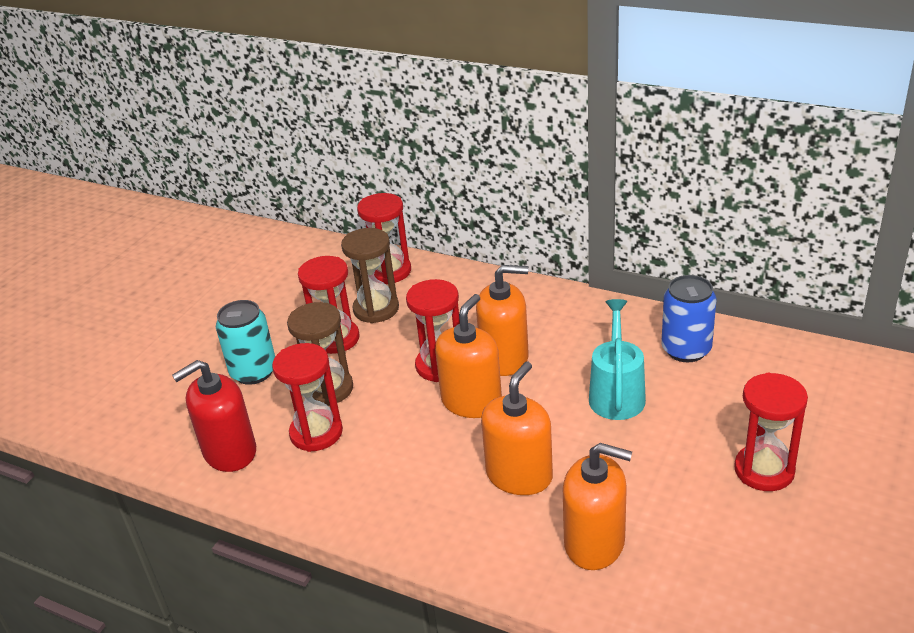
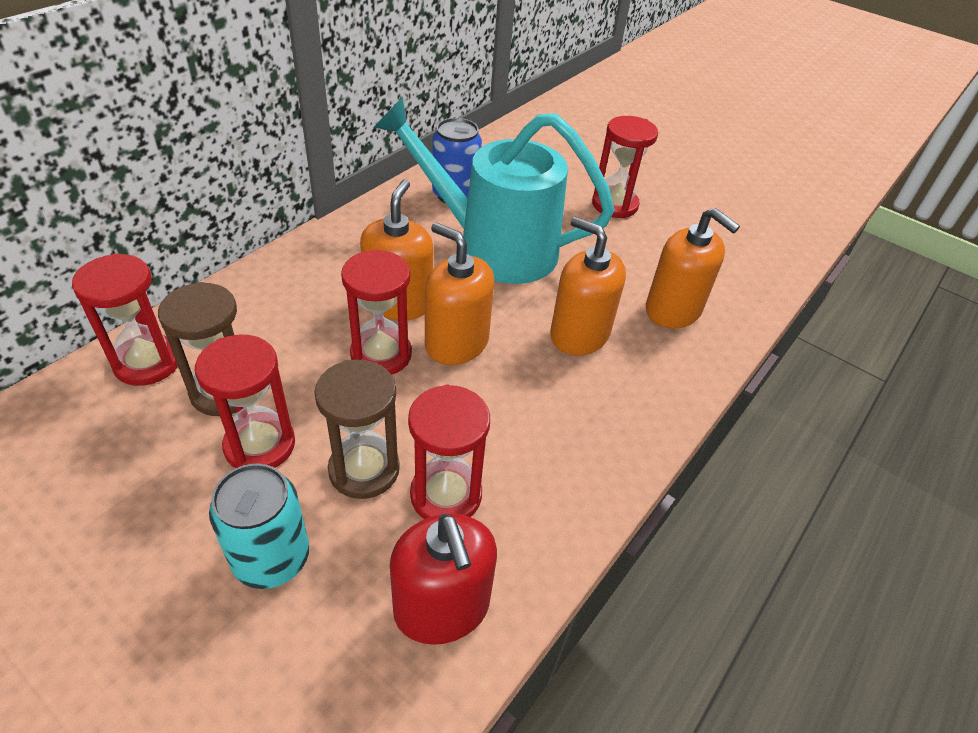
camera: 85 degrees left, 10 degrees up
orange soap dispenser [563,443,632,570] -> orange soap dispenser turned 105 degrees clockwise [646,208,740,328]
turquoise watering can [589,299,646,420] -> turquoise watering can [373,97,615,284], size x1.80

